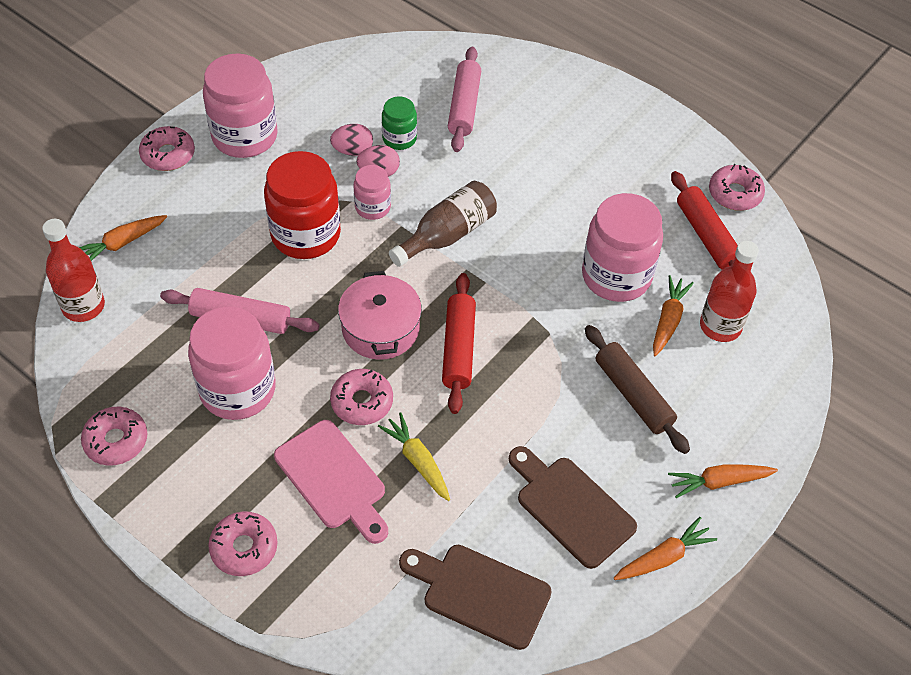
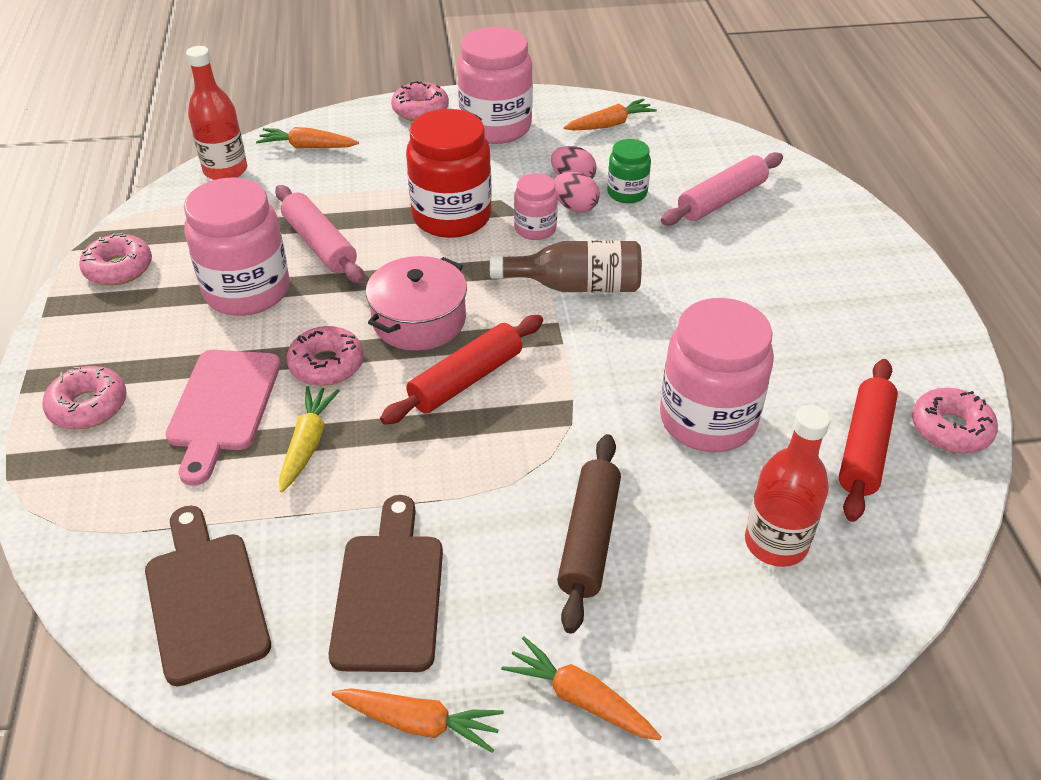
camera: 45 degrees right, 10 degrees down
orange carrot [653,275,694,356] -> orange carrot moved to [564,98,657,130]

